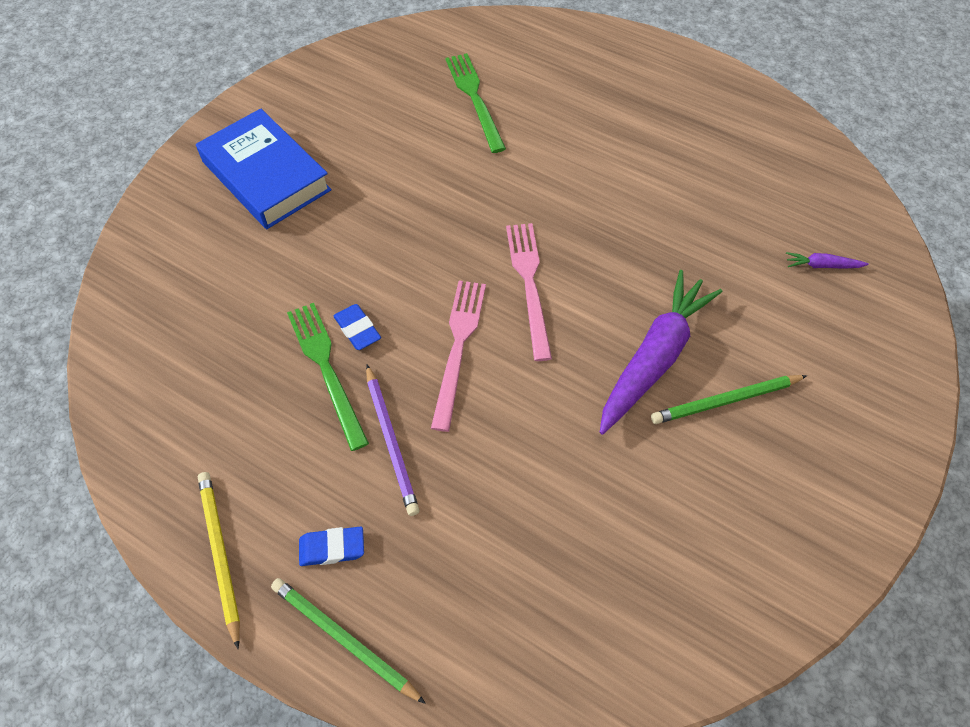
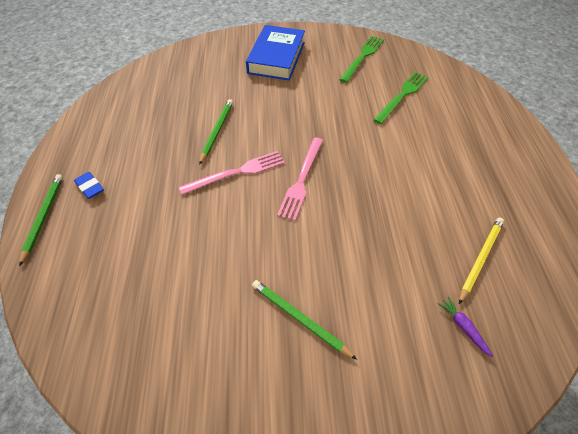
camera: 55 degrees right, 5 degrees down
yellow pencil [198,472,240,649] -> yellow pencil moved to [459,218,504,304]
green fork [287,303,369,451] -> green fork moved to [339,36,384,83]
blue eraser [334,304,381,350] -> green pencil [199,99,233,165]
purple pencil [366,365,419,516] -> none
pink fork [506,223,552,361] -> pink fork turned 150 degrees clockwise [277,137,323,221]
purple carrot [600,270,722,435] -> none

